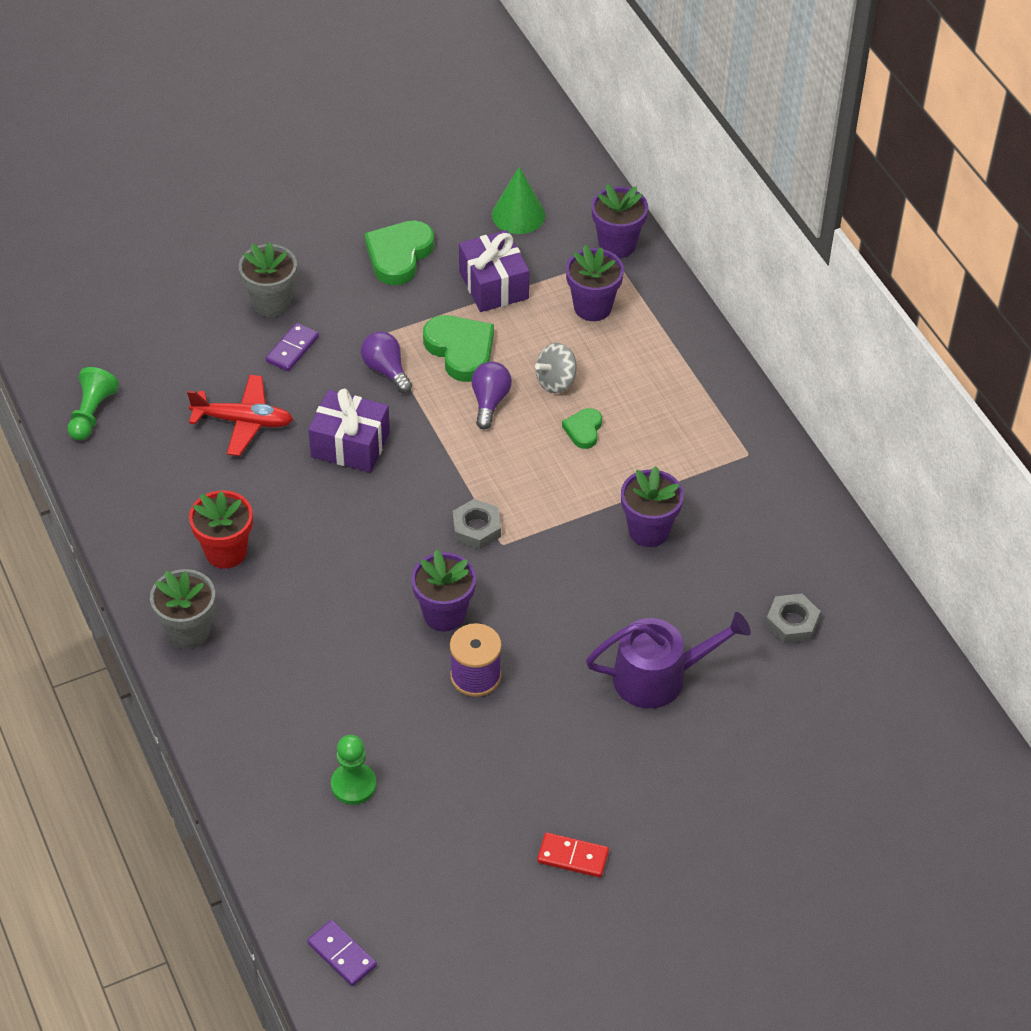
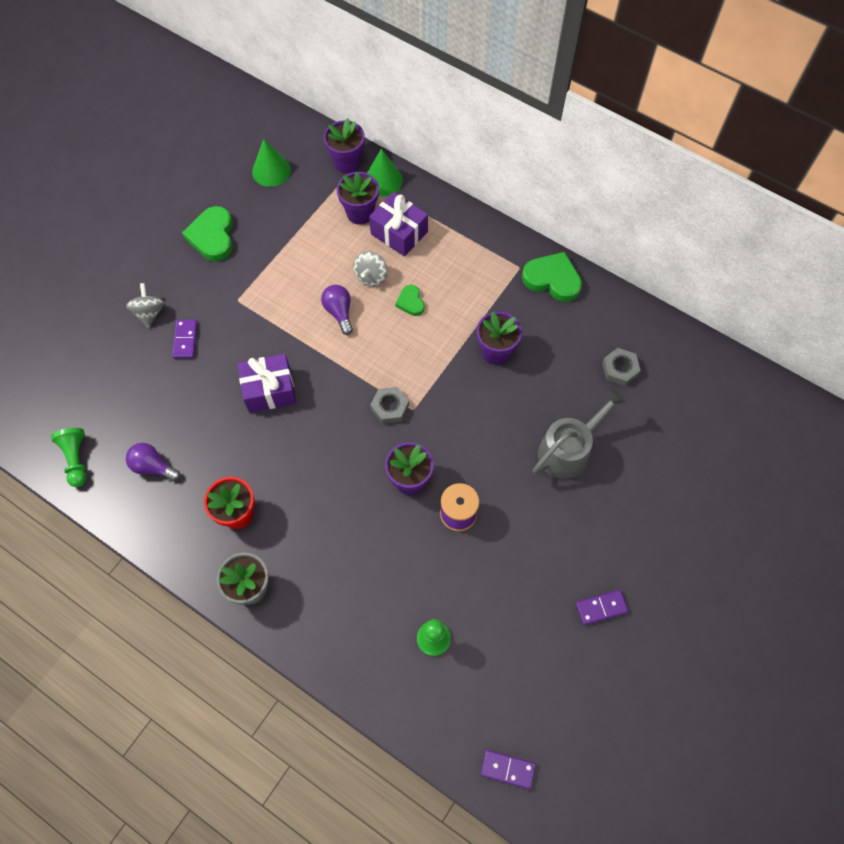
camera: 30 degrees left, 15 degrees up
red plane [187,375,293,456] -> none
grey flower pot [239,242,297,317] -> grey spinning top [126,283,164,328]
purple light bulb [361,332,412,393] -> purple light bulb moved to [126,443,180,481]
green heart [423,315,494,382] -> green heart moved to [522,252,582,302]
purple gift [459,230,529,312] -> purple gift moved to [369,192,428,256]
red domino [537,833,609,878] -> purple domino [576,590,628,625]
purple watering can [586,612,751,709] -> grey watering can [533,389,626,479]
none -> green cone [367,149,403,197]

